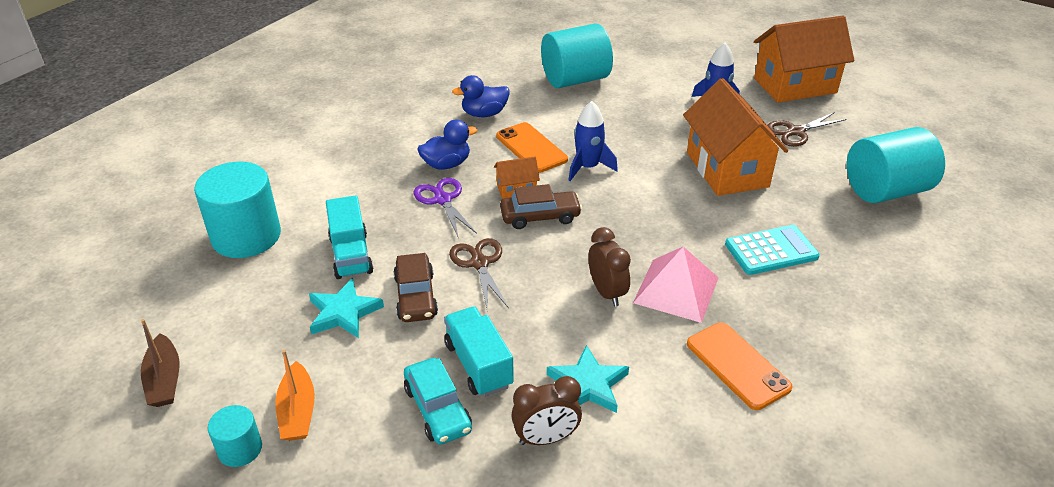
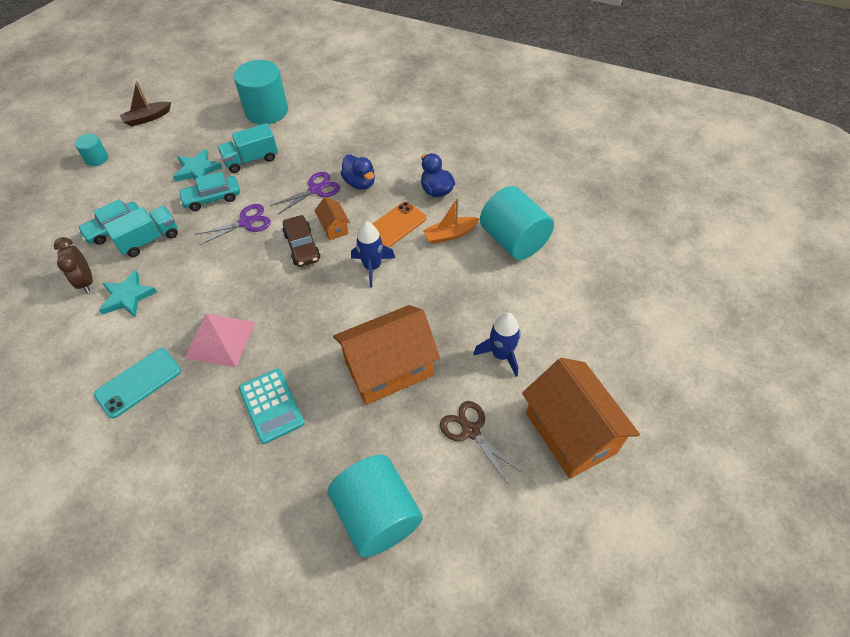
camera: 80 degrees right, 15 degrees up
orange boat [275,350,315,441] -> orange boat moved to [423,198,480,244]
brown car [393,253,438,322] -> turquoise car [178,172,240,211]
brown scissors [449,238,509,310] -> purple scissors [195,204,271,245]
brown clock [588,227,631,307] -> none
orange phone [687,322,793,410] -> turquoise phone [94,348,181,418]

